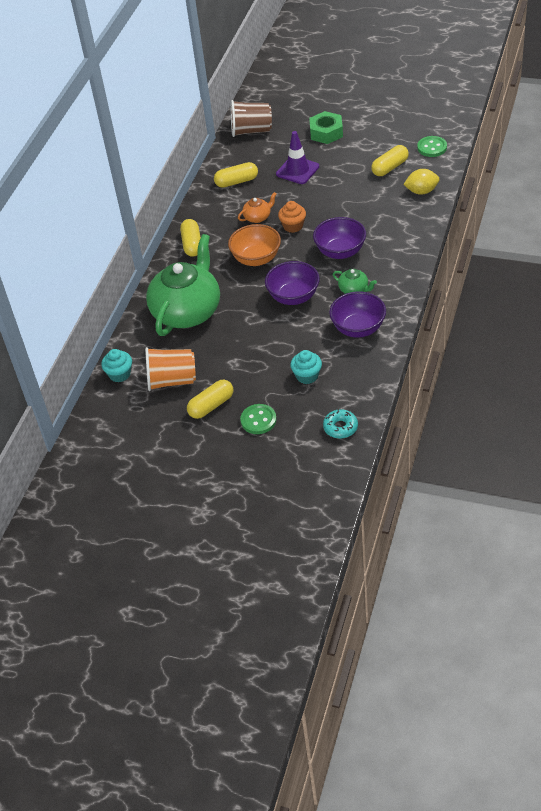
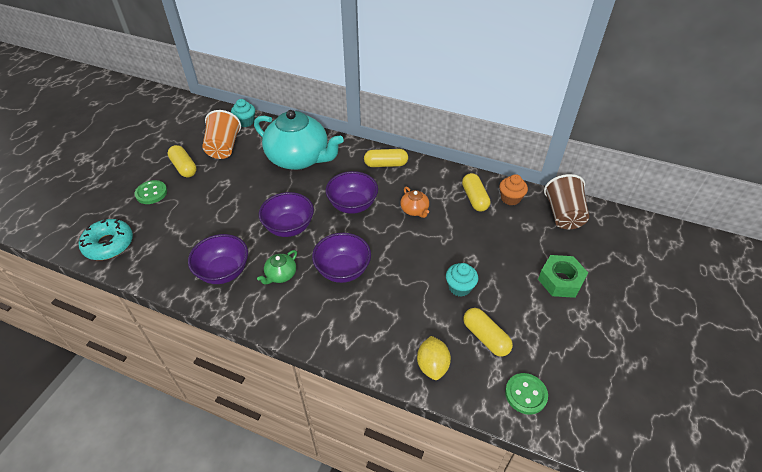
camera: 90 degrees right, 0 degrees up
green teapot [146,234,220,336] -> turquoise teapot [254,110,344,170]
orange bowl [228,224,281,266] -> purple bowl [325,171,378,214]
purple traffic cone [276,131,319,184] -> none
orange cupcake [278,201,306,233] -> orange cupcake moved to [499,174,528,206]
turquoise cupcake [290,350,322,384] -> turquoise cupcake moved to [446,263,478,297]
turquoise donut [323,409,358,439] -> turquoise donut [79,219,133,260], size x1.56

